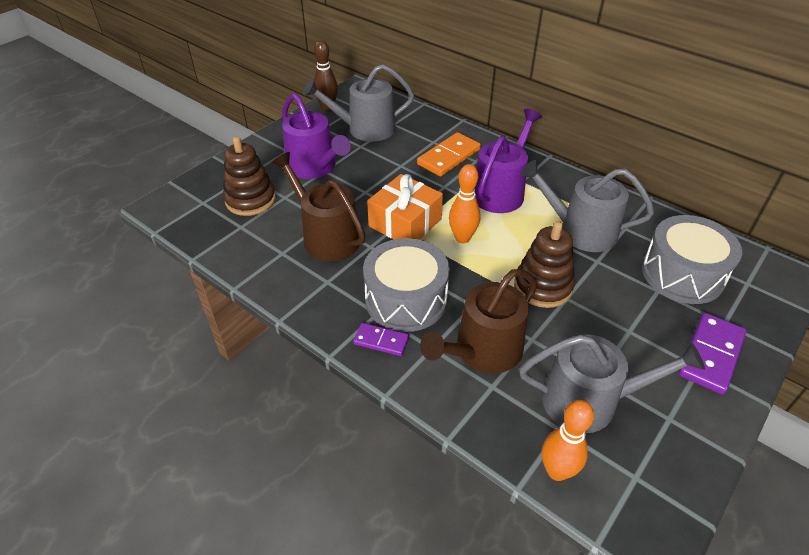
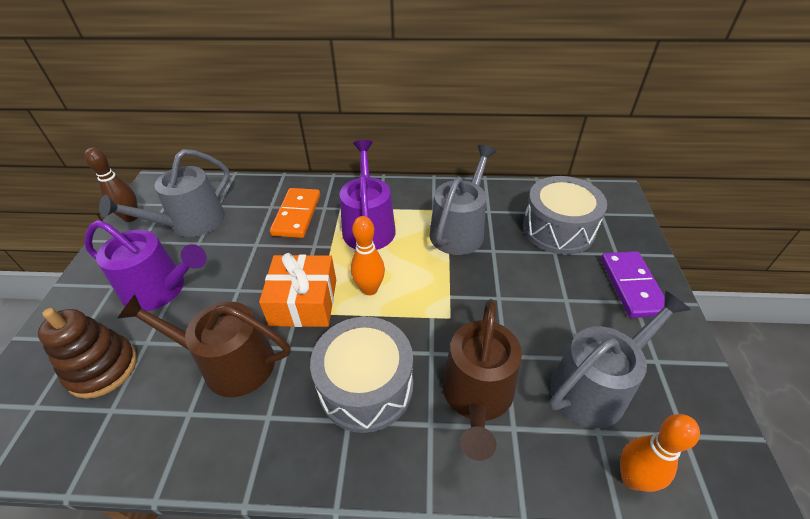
camera: 35 degrees left, 0 degrees up
purple domino [353,323,409,356] -> none
brown stacking toy [514,221,575,308] -> none
grey watering can [520,160,654,252] -> grey watering can turned 135 degrees clockwise [430,145,497,255]

